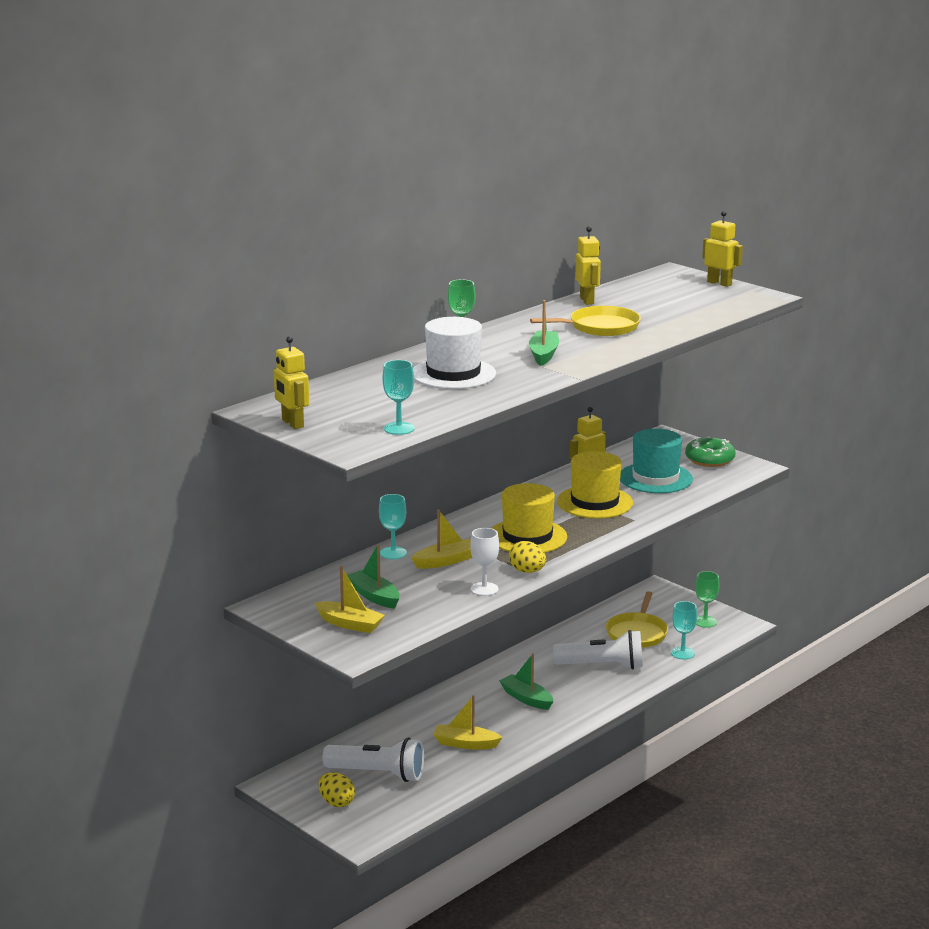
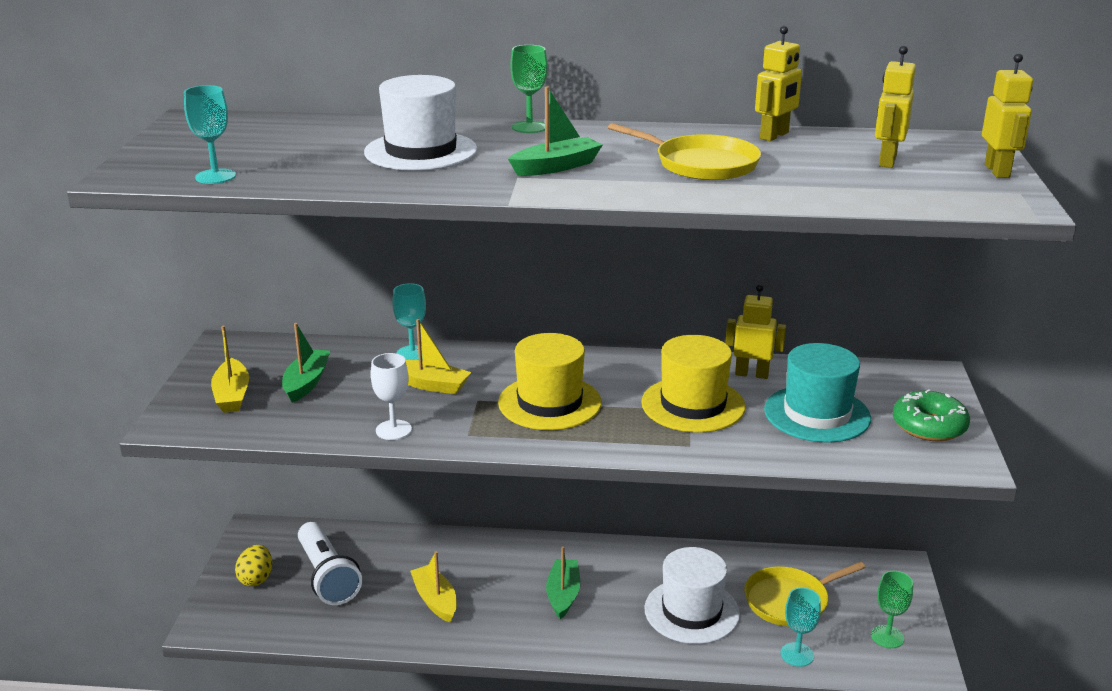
camera: 50 degrees right, 5 degrees up
yellow robot [274,336,309,429] -> yellow robot moved to [875,46,916,168]
yellow egg [509,541,546,573] -> none
white flashlight [553,630,643,669] -> white hat [644,547,740,644]

